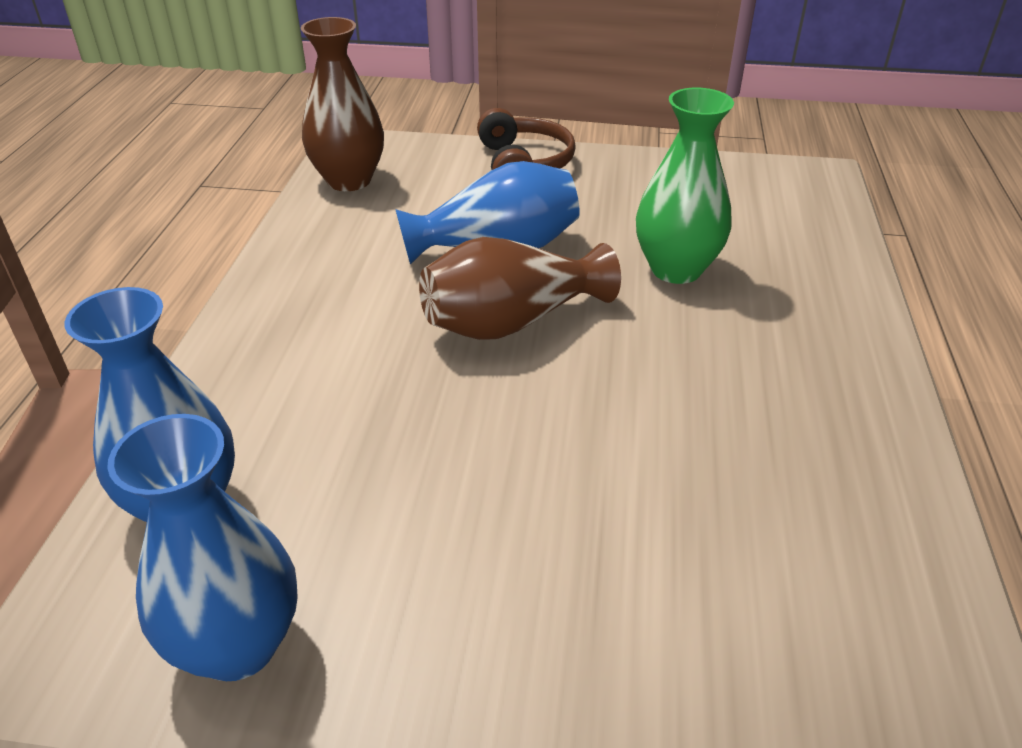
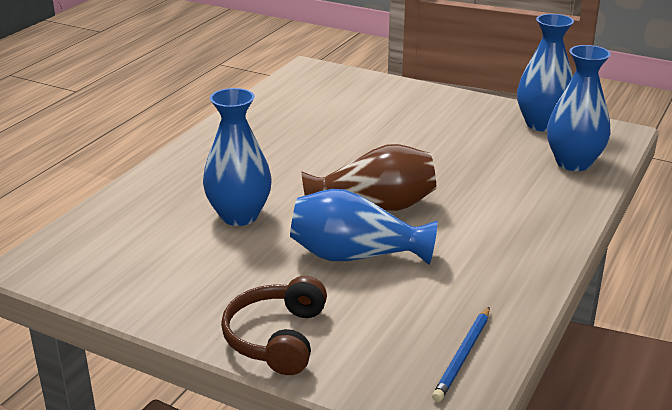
camera: 160 degrees left, 10 degrees down
brown vase [301,17,384,191] -> blue pencil [432,307,490,402]
green vase [636,88,734,284] -> blue vase [203,88,272,226]

